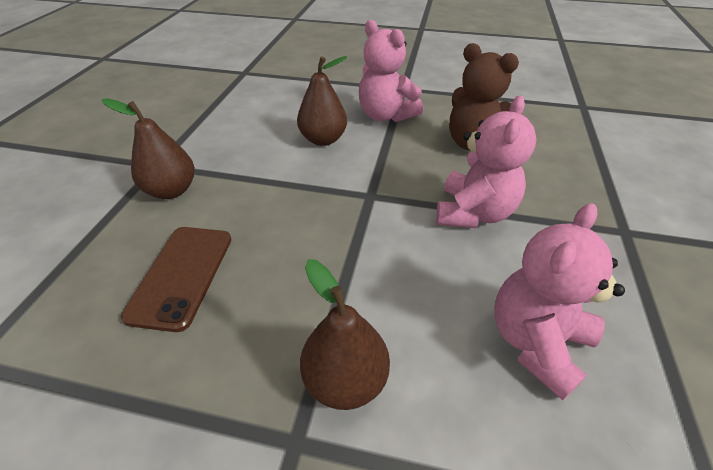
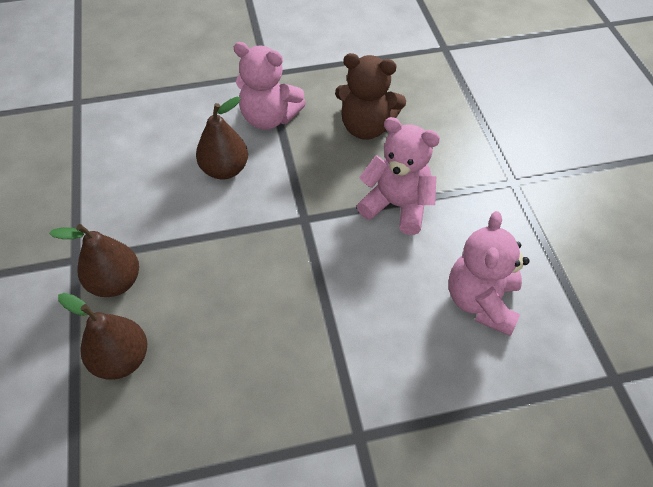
camera: 25 degrees left, 10 degrees up
brown phone [121,227,231,332] -> none
brown pear [300,259,390,410] -> brown pear moved to [58,293,147,380]
pink teddy bear [436,96,536,228] -> pink teddy bear turned 60 degrees counterclockwise [357,117,440,235]

